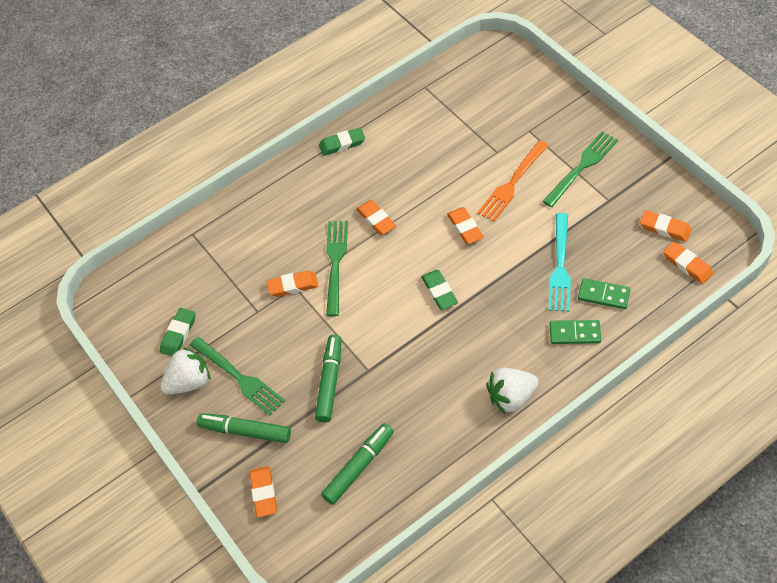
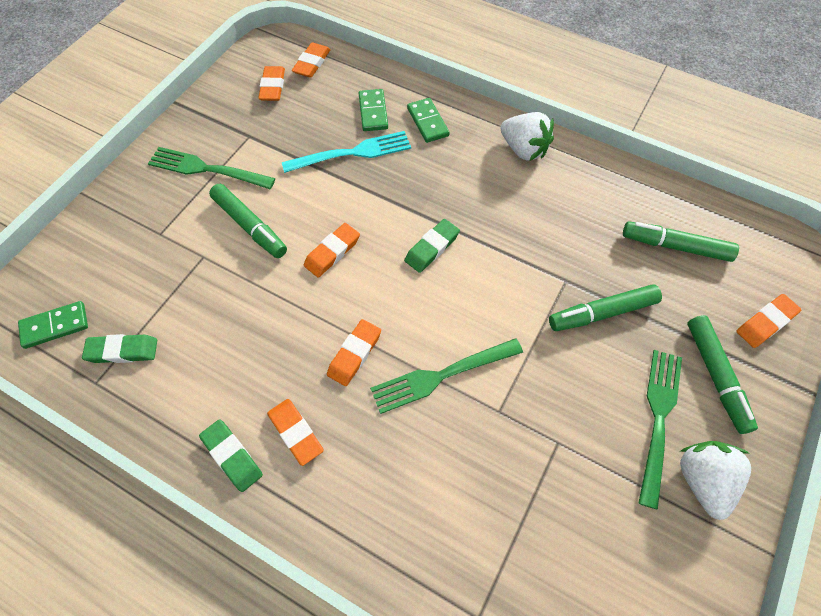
camera: 120 degrees left, 5 degrees up
green eraser [160,308,195,356] -> green eraser moved to [82,334,157,363]
white strawberry [160,347,210,395] -> white strawberry turned 60 degrees clockwise [680,441,751,520]
orange eraser [266,270,318,297] -> orange eraser moved to [267,399,324,466]
orange fork [477,140,549,222] -> green marker [209,184,287,258]
none -> green domino [18,301,88,349]

